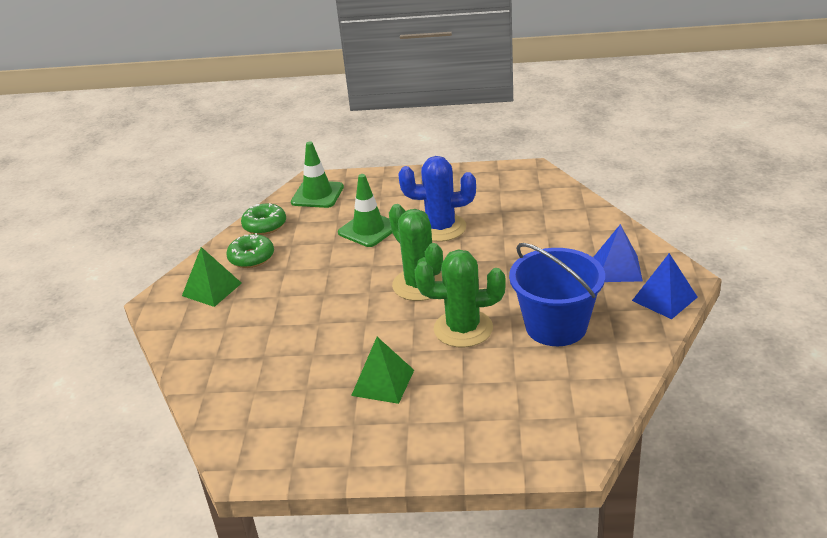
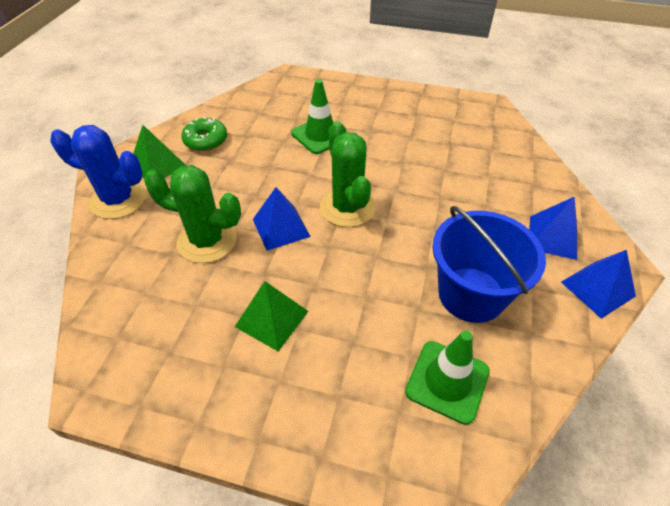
camera: 10 degrees right, 15 degrees up
green donut [241,203,286,235] -> none
green traffic cone [291,141,344,208] -> green traffic cone moved to [405,331,490,425]
blue cactus [399,156,476,242] -> blue cactus moved to [50,125,146,219]
green cactus [415,249,506,348] -> green cactus moved to [144,165,241,263]
none -> blue pyramid [253,187,311,251]

